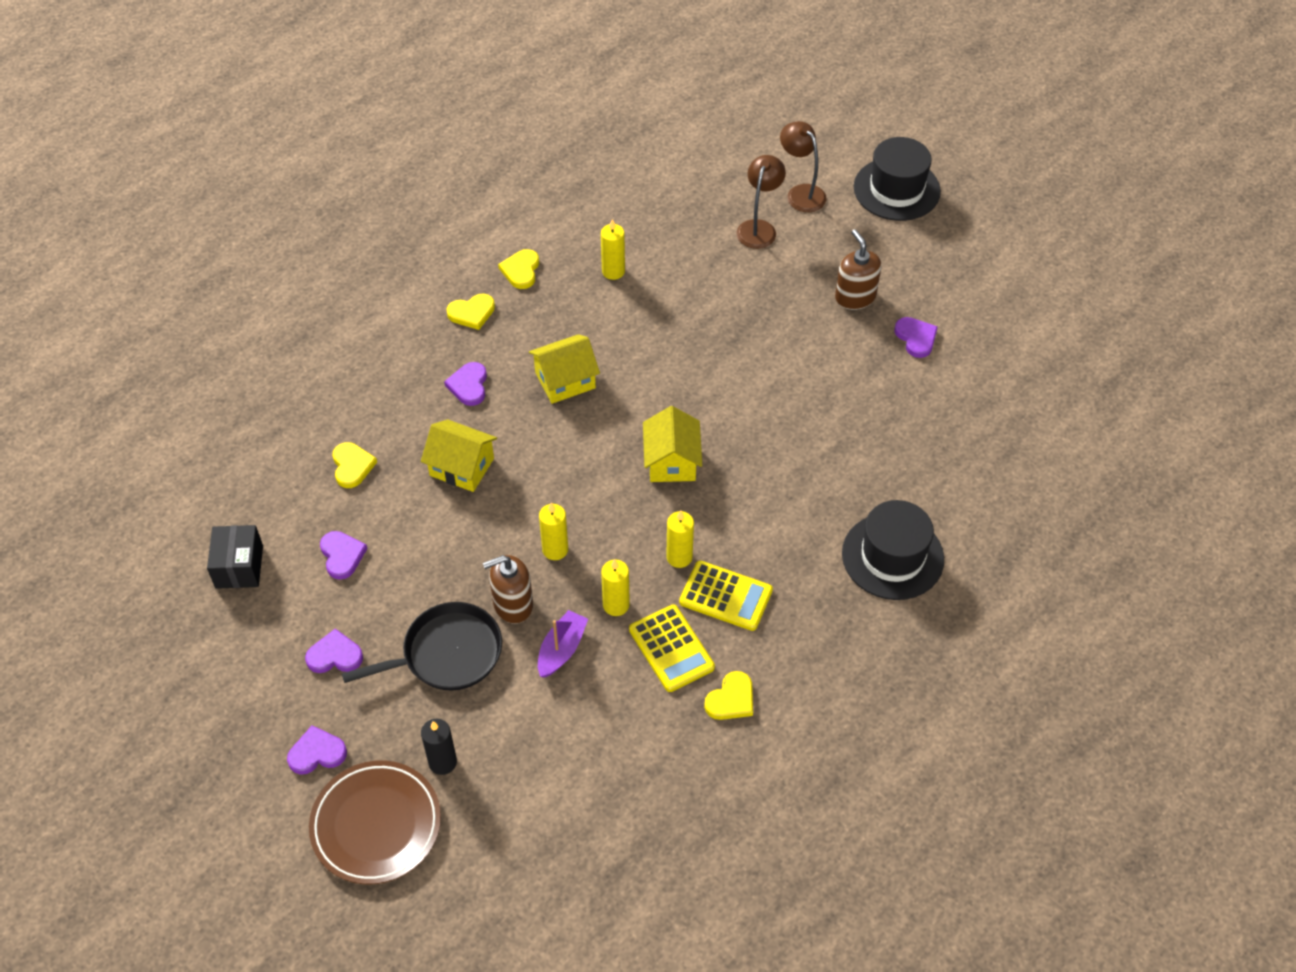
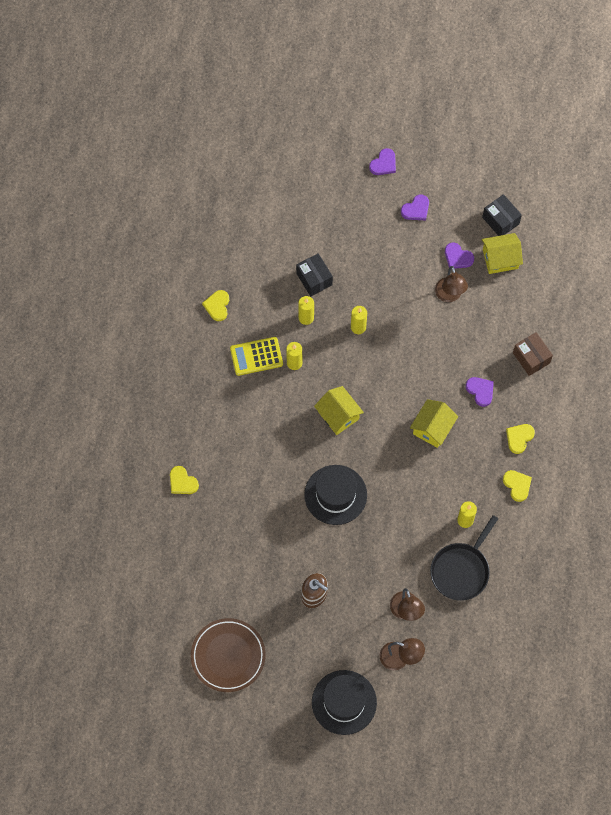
camera: 145 degrees right, 15 degrees up
brown plate [309,760,441,884] -> brown plate moved to [191,618,265,692]
yellow heart [332,442,377,488] -> yellow heart moved to [170,466,199,494]
black pan [342,602,502,691] -> black pan moved to [430,515,498,601]
yellow house [421,419,497,492] -> yellow house moved to [482,233,523,274]
black candle [421,719,457,775] -> none
brown soap dispenser [483,555,533,624] -> none
purple boat [538,610,588,678] -> black box [296,253,333,296]
yellow calculator [629,605,715,692] -> none
black hat [842,500,944,600] -> black hat moved to [304,465,367,525]
purple heart [894,317,938,358] -> none
none -> brown lamp [435,266,468,302]
none -> brown box [513,332,553,376]

